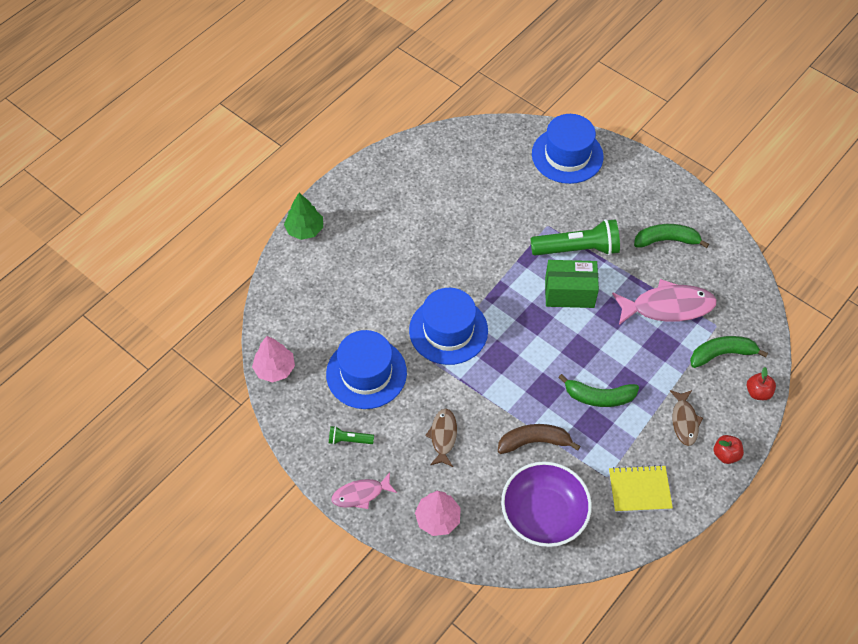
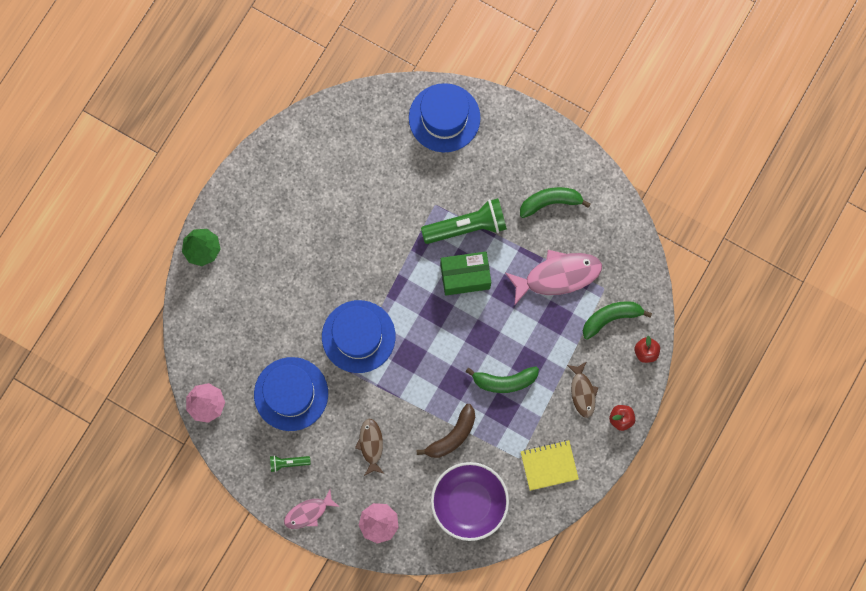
camera: 10 degrees left, 20 degrees up
brown banana [498,424,581,454] -> brown banana turned 150 degrees clockwise [416,404,475,458]

